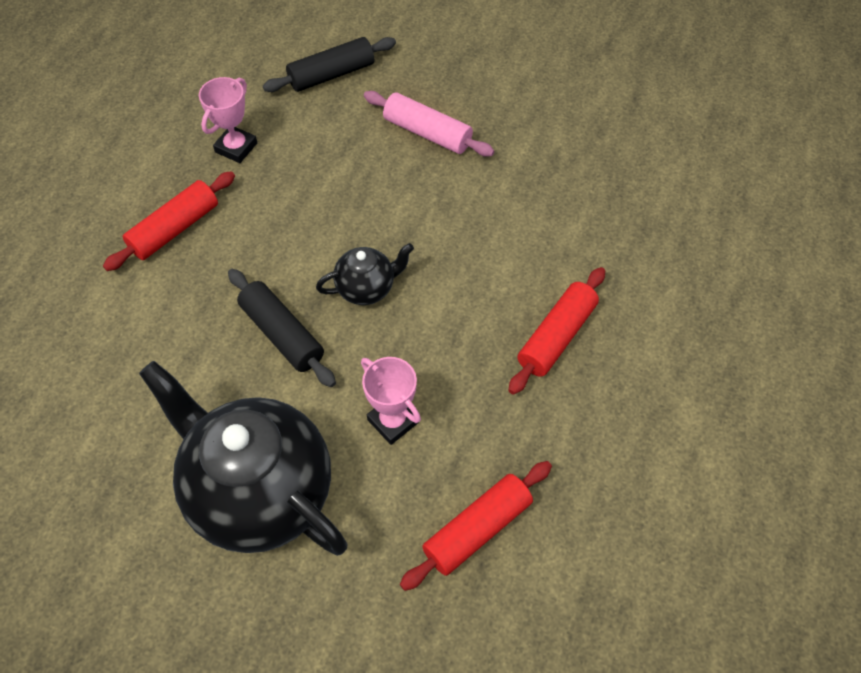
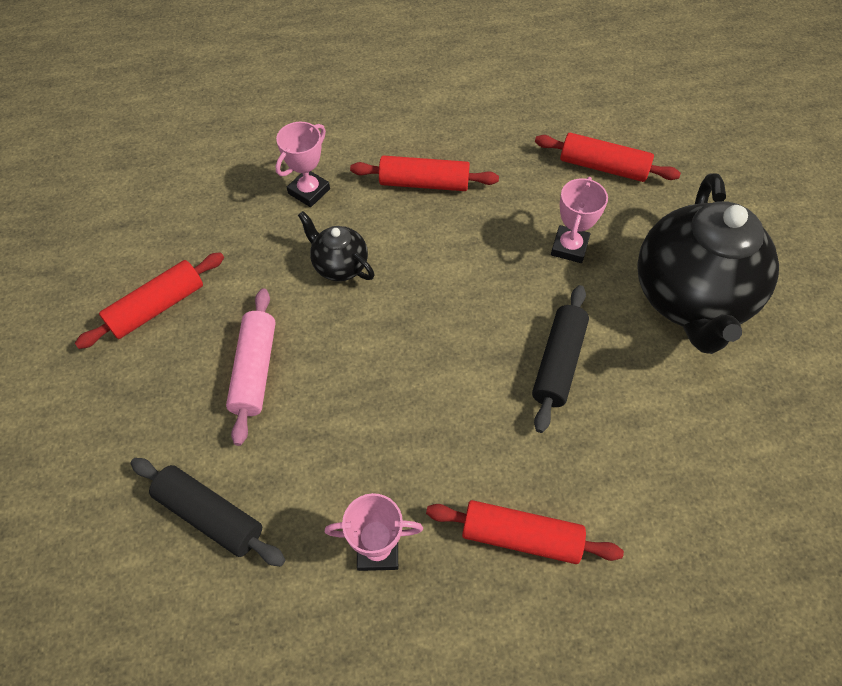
camera: 120 degrees left, 0 degrees up
black teapot [316,243,414,305] -> black teapot moved to [298,211,374,281]
none -> red rolling pin [75,252,224,349]
none -> pink trophy [275,122,330,207]

